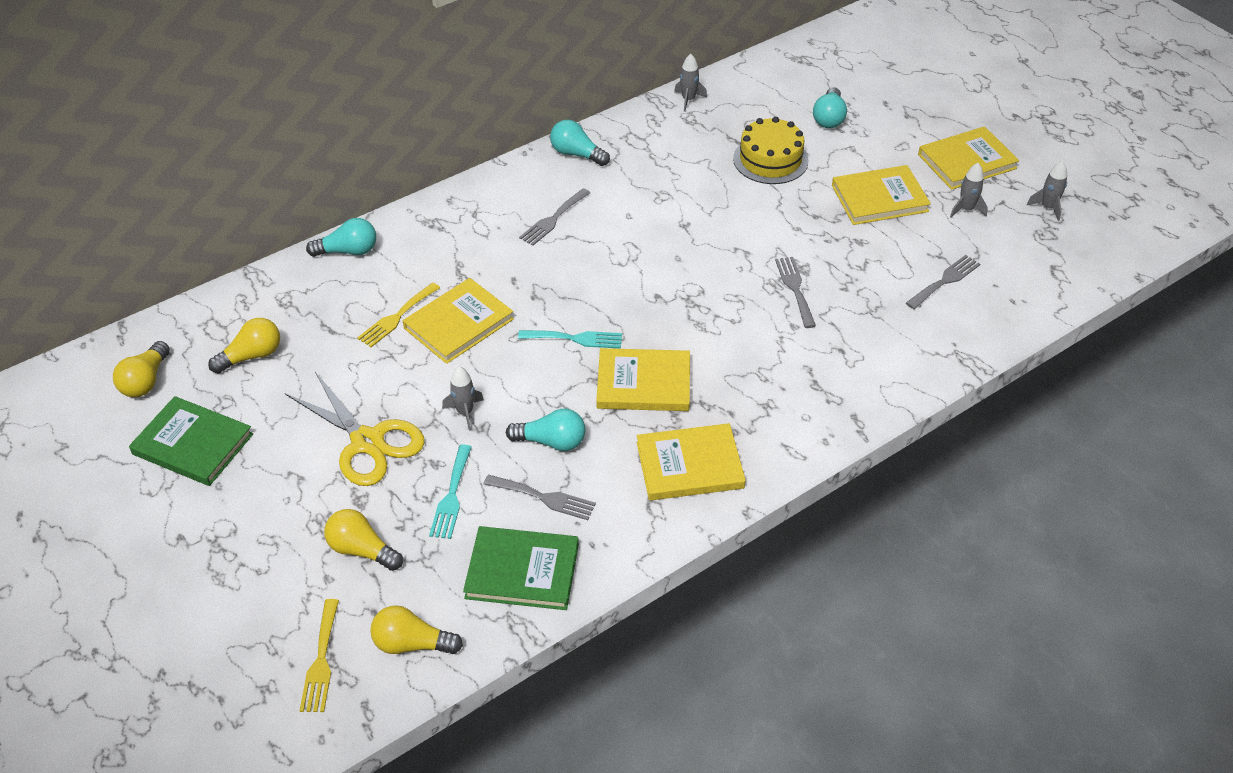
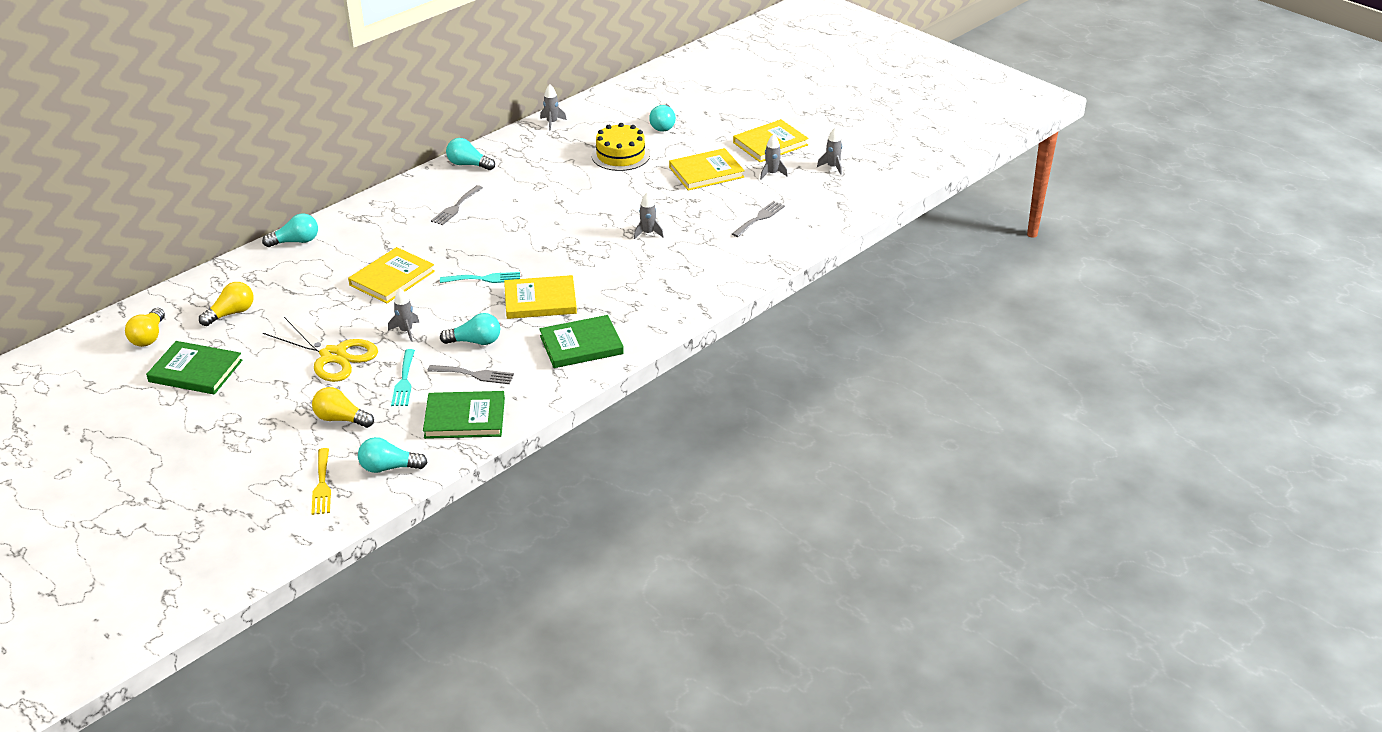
camera: 10 degrees left, 10 degrees down
yellow fork [357,283,440,347] -> none
yellow light bulb [370,605,463,654] -> turquoise light bulb [358,437,428,473]
yellow book [637,423,746,501] -> green book [539,315,624,368]
grey fork [775,257,816,328] -> grey rocket [634,192,664,239]

